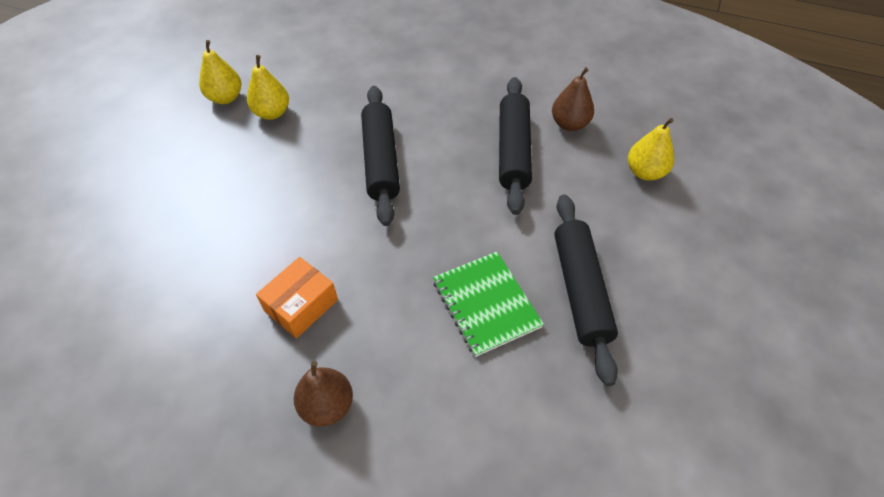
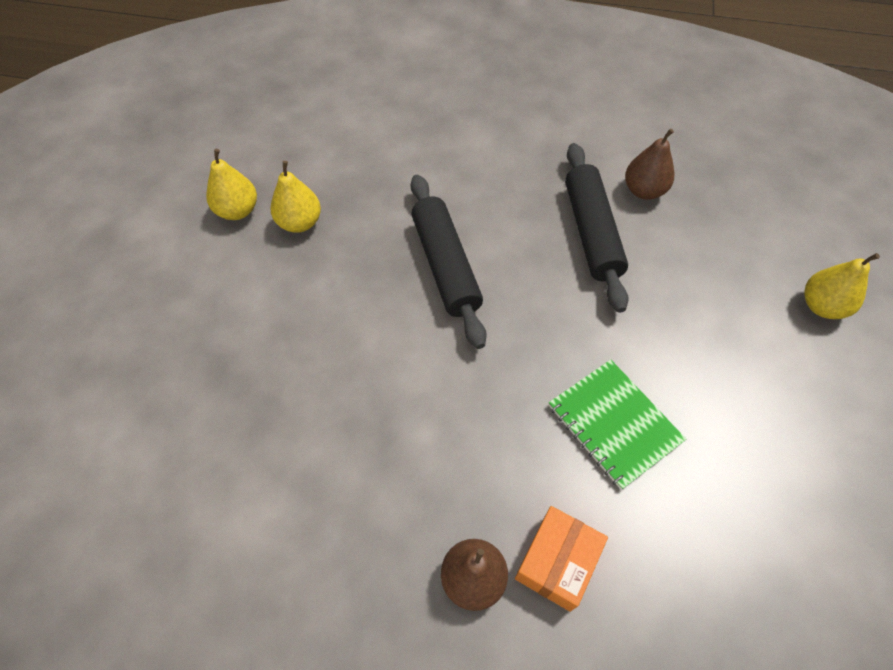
camera: 10 degrees left, 5 degrees up
orange box [256,257,338,338] -> orange box moved to [515,506,608,612]
black rolling pin [554,195,618,386] -> none
yellow pear [628,118,674,181] -> yellow pear moved to [804,253,880,319]

